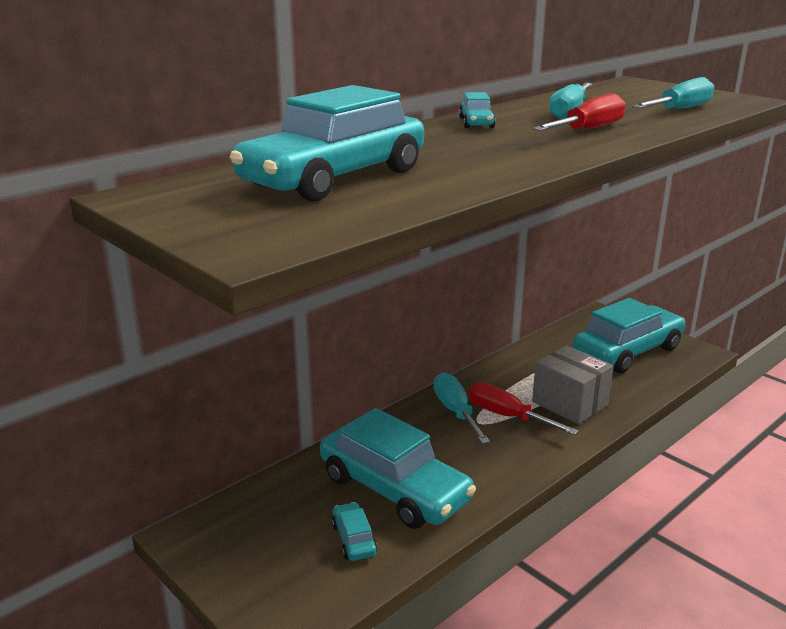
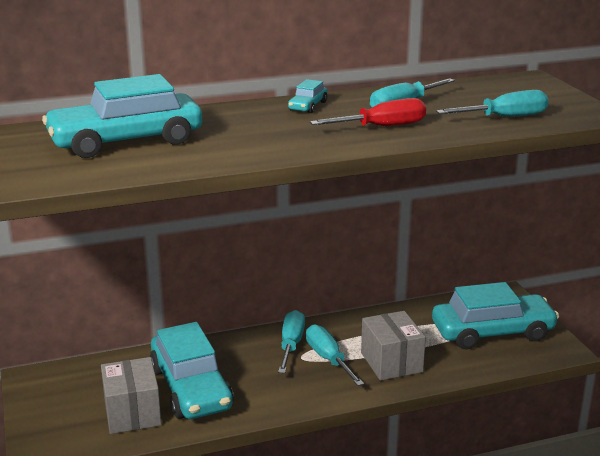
camera: 25 degrees right, 0 degrees up
turquoise car [332,502,377,561] -> grey box [101,357,161,434]
red screwdriver [468,382,579,435] -> turquoise screwdriver [306,324,364,386]

